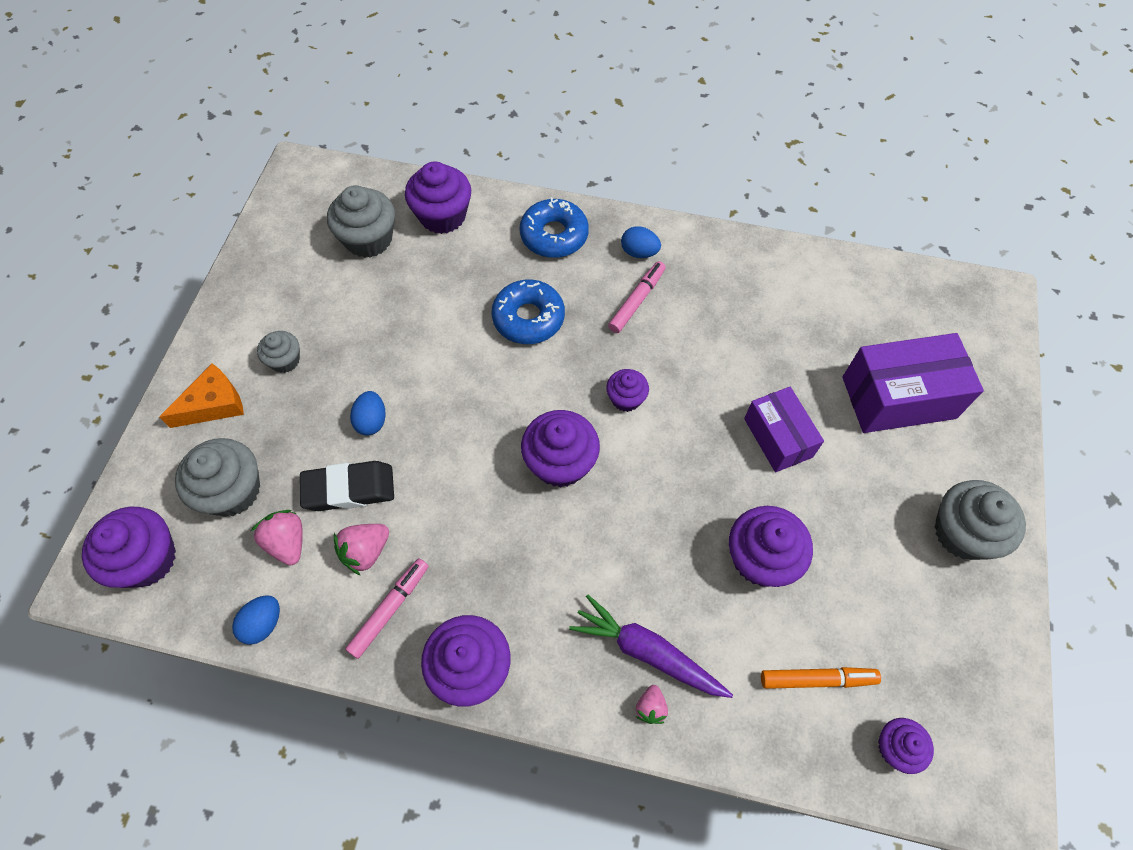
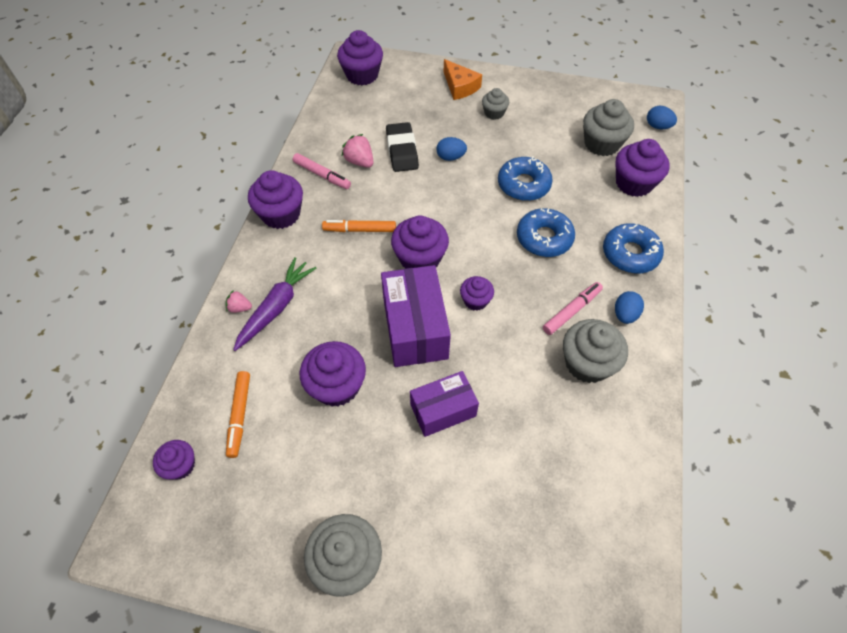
camera: 90 degrees right, 5 degrees down
grey cupcake [175,438,260,517] -> grey cupcake moved to [563,319,628,383]
blue egg [232,595,280,645] -> blue egg moved to [647,106,677,129]
pink strawberry [251,510,303,566] -> none
pink marker [608,261,666,333] -> pink marker turned 75 degrees counterclockwise [543,282,603,335]
purple box [842,333,984,433] -> purple box moved to [381,265,451,367]
none -> orange marker [322,220,396,232]
none -> blue donut [498,156,553,201]

